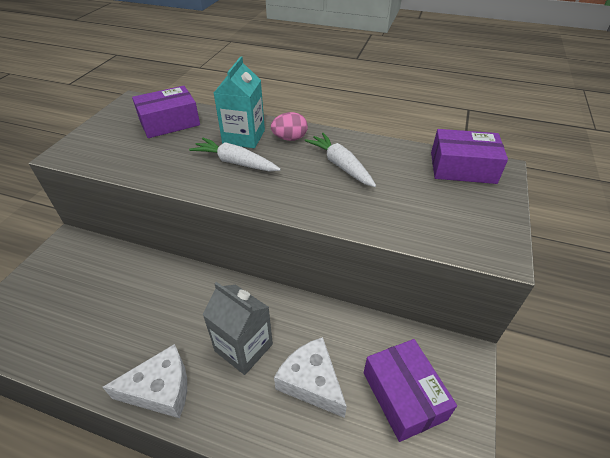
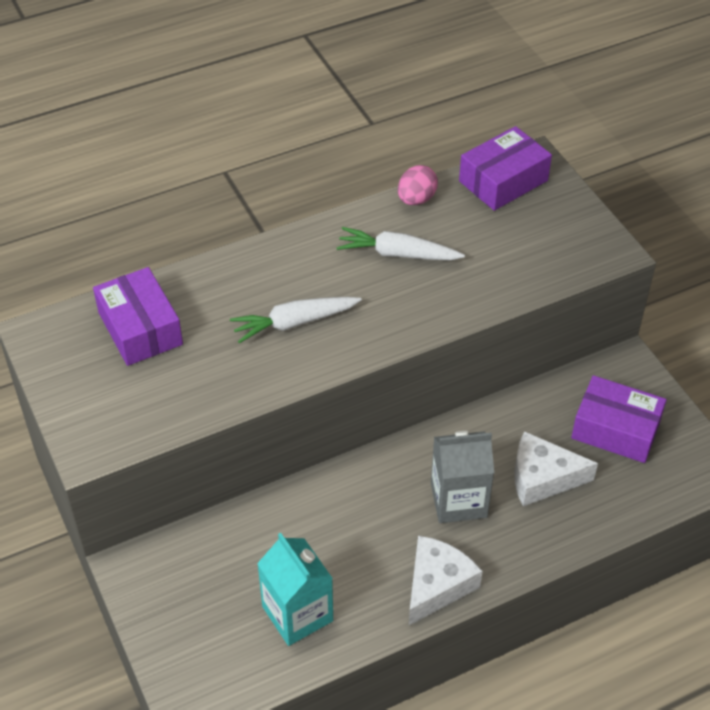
camera: 45 degrees left, 5 degrees up
purple box [132,86,200,138] -> purple box turned 45 degrees counterclockwise [93,267,183,366]
turquoise carton [214,56,265,148] -> turquoise carton moved to [257,533,333,646]
pink egg [271,112,308,141] -> pink egg moved to [398,165,438,205]

